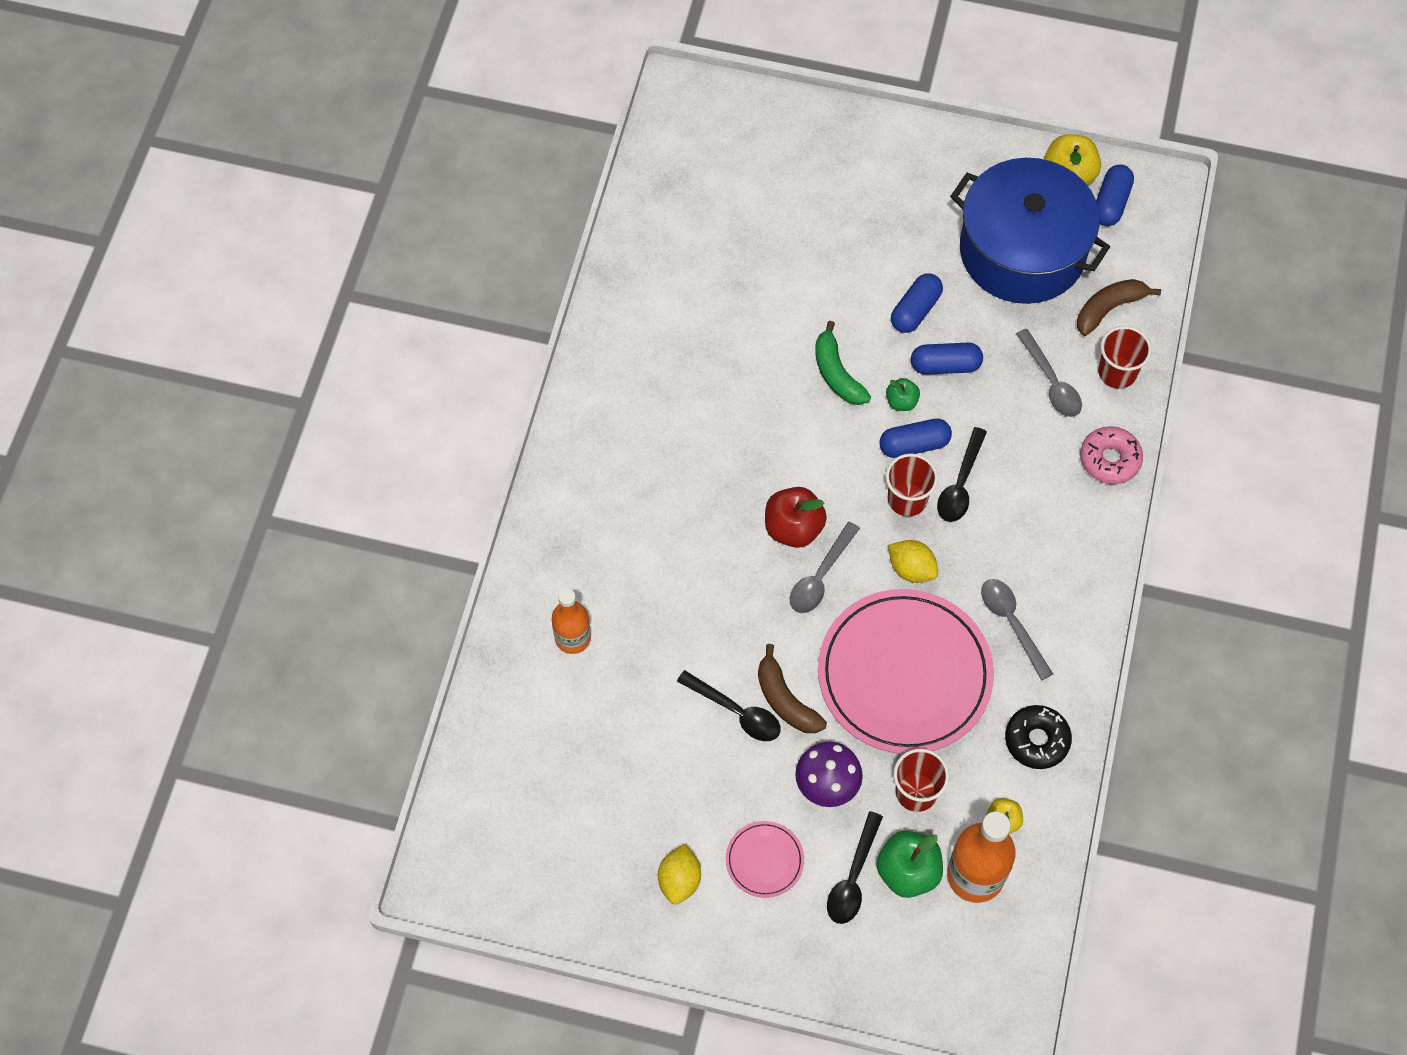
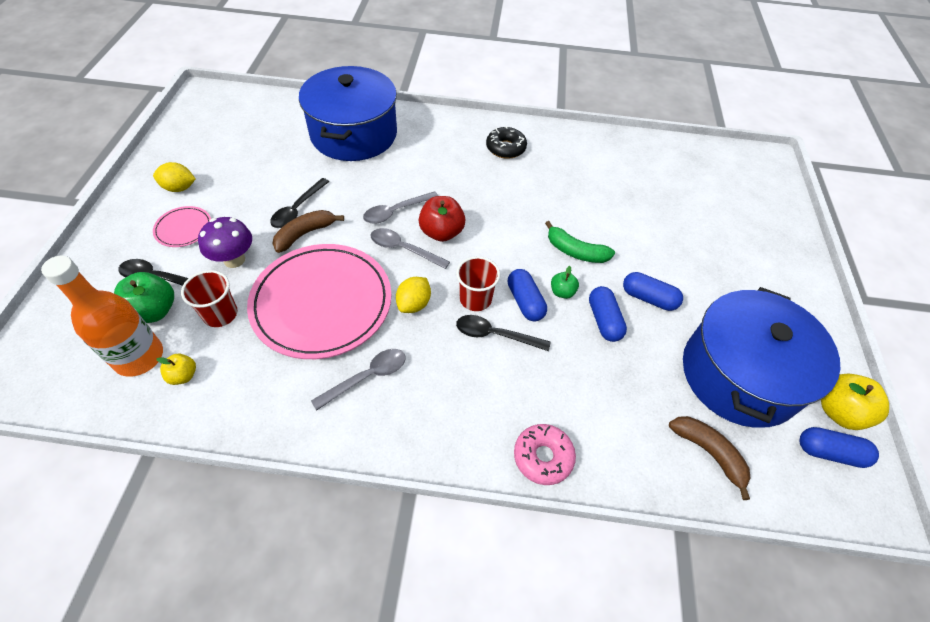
camera: 80 degrees right, 10 degrees down
orange bottle [552,589,591,654] -> blue pot [299,66,397,161]
green banana [815,321,871,405] -> green banana turned 120 degrees counterclockwise [545,221,615,263]
black donut [1005,705,1072,769] -> black donut moved to [486,126,527,159]
grey spoon [1016,329,1082,417] -> grey spoon moved to [363,191,438,224]
red cup [1098,326,1152,389] -> none

